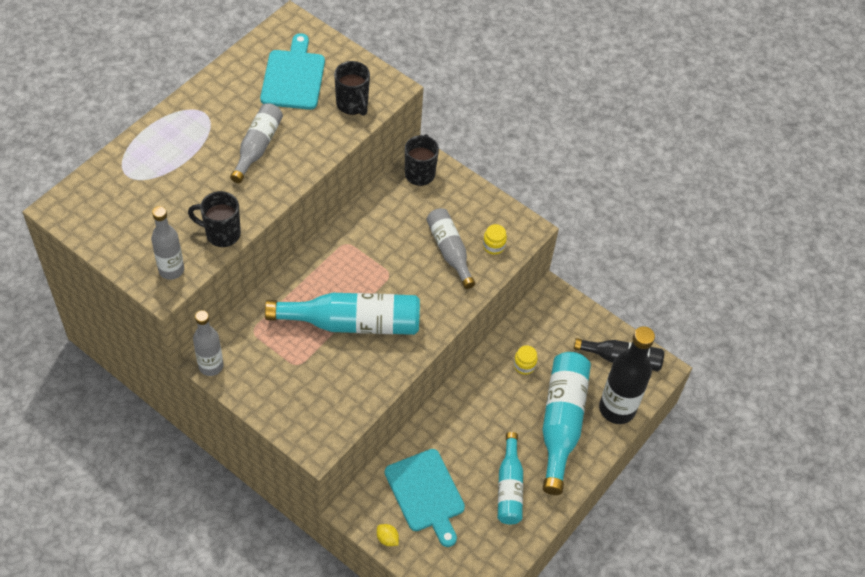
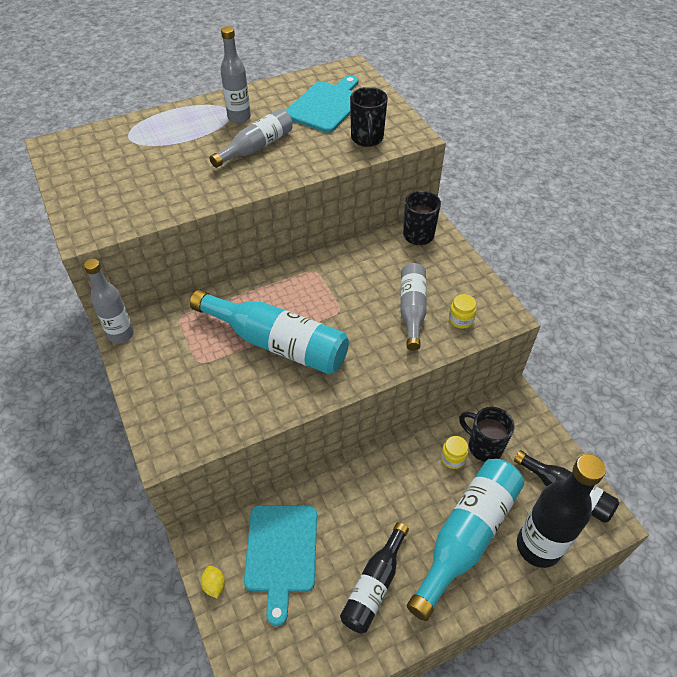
camera: 30 degrees right, 5 degrees down
grey bottle [151,206,184,280] -> grey bottle moved to [221,26,251,123]
black mug [188,191,241,247] -> black mug moved to [459,407,515,462]
turquoise bottle [498,432,523,524] -> black bottle [340,522,409,634]

